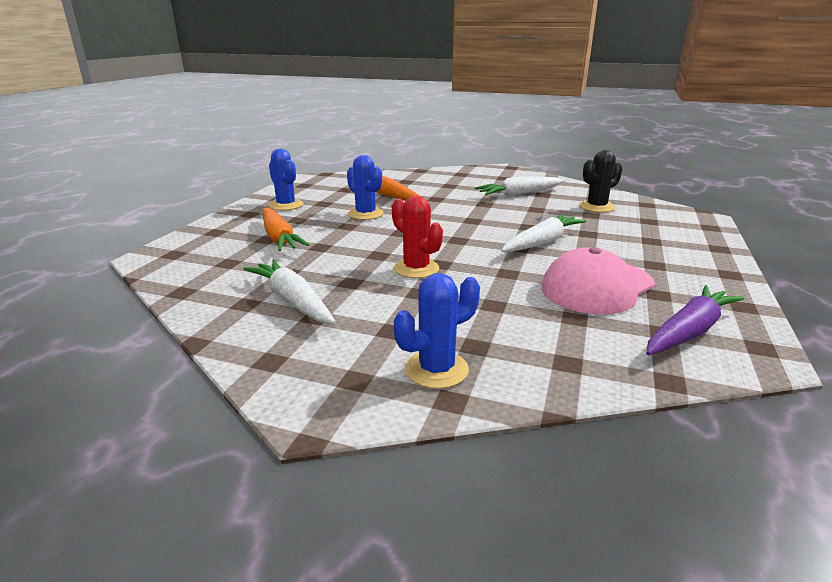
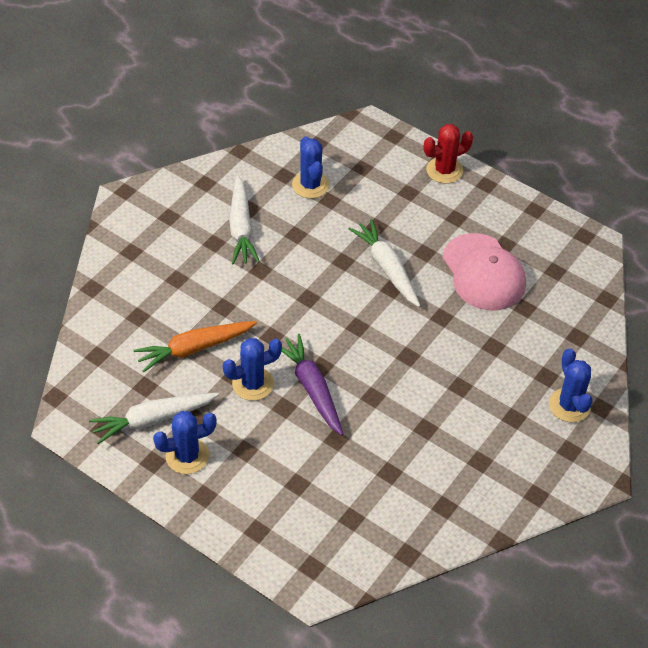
camera: 75 degrees left, 25 degrees up
white carrot [243,259,336,324] -> white carrot moved to [89,393,219,444]
orange carrot [262,208,309,251] -> none
red cactus [392,196,443,278] -> red cactus moved to [424,124,473,184]
black cactus [579,150,623,213] -> blue cactus [292,136,329,199]
purple carrot [646,285,744,355] -> purple carrot moved to [282,334,343,436]

